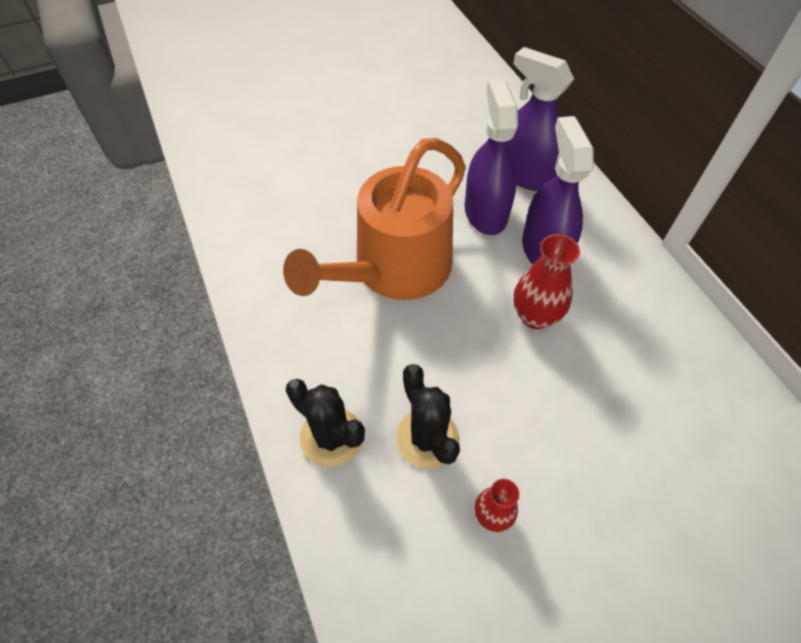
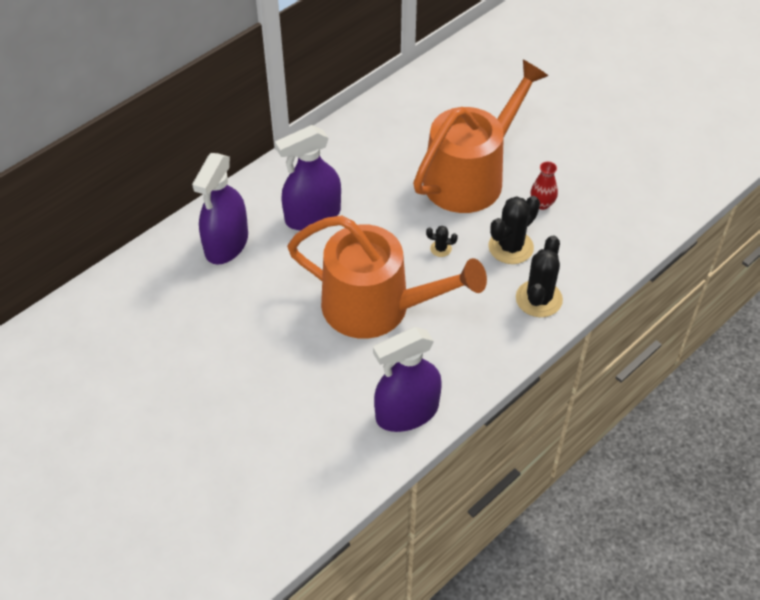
camera: 110 degrees left, 5 degrees down
purple spray bottle [464,79,518,235] -> purple spray bottle moved to [373,327,442,432]
red vase [513,234,580,329] -> none
none -> orange watering can [413,60,548,213]
none -> black cactus [426,226,458,257]

